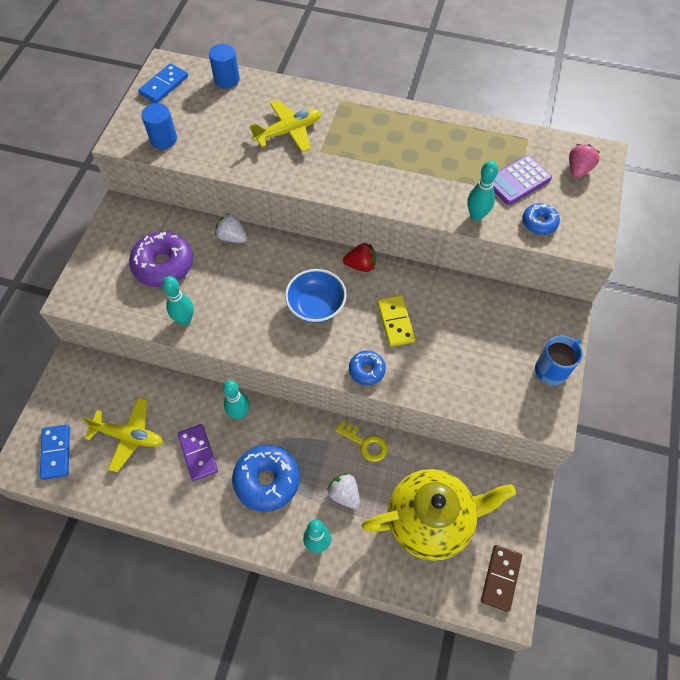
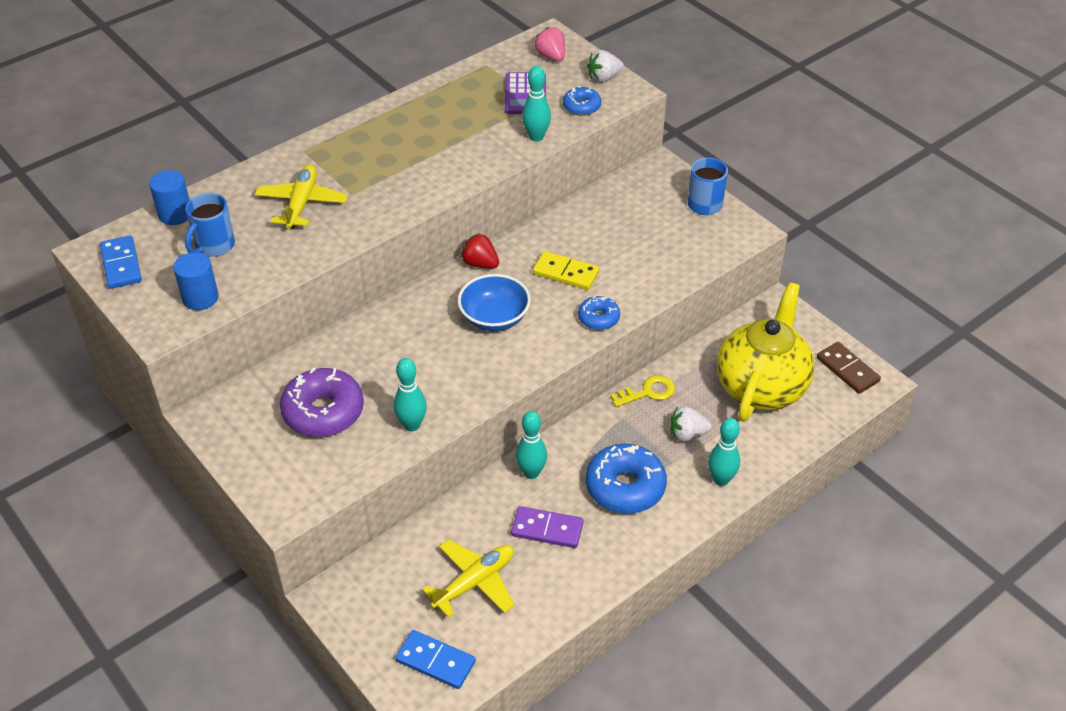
camera: 55 degrees left, 15 degrees down
white strawberry [215,213,247,243] -> white strawberry moved to [587,50,624,83]
red strawberry [343,243,377,272] -> red strawberry turned 90 degrees counterclockwise [461,233,499,269]
none -> blue mug [185,193,235,257]

